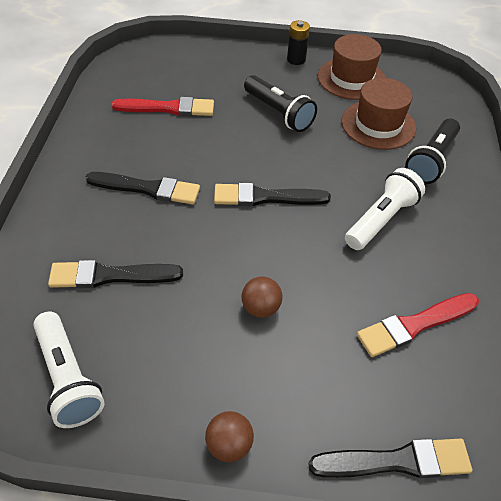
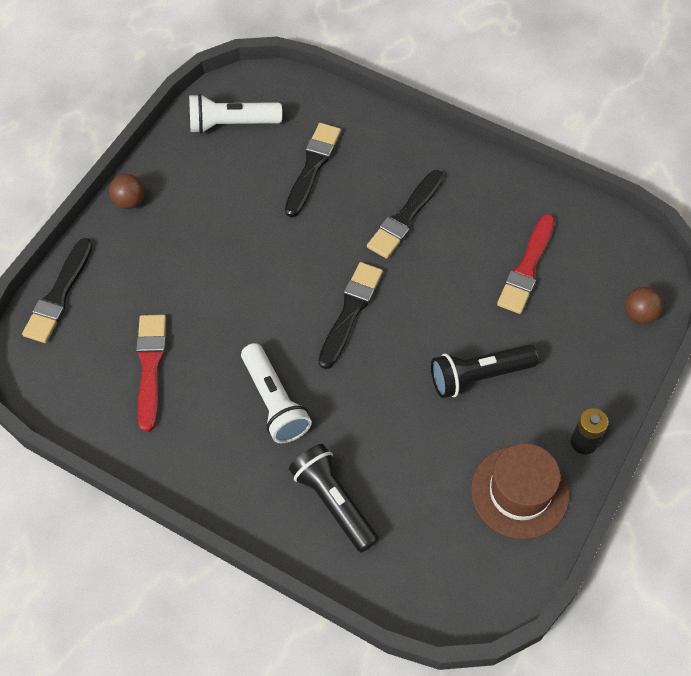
camera: 115 degrees right, 10 degrees up
brown ball [242,277,283,318] -> brown ball moved to [625,287,664,324]
brown hat [341,78,416,150] -> none

